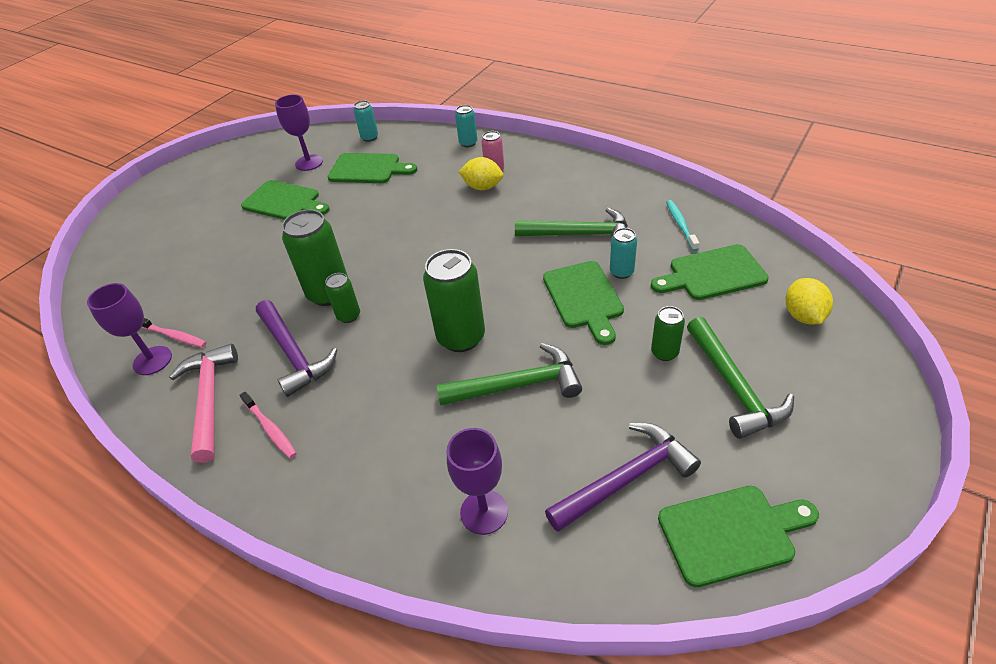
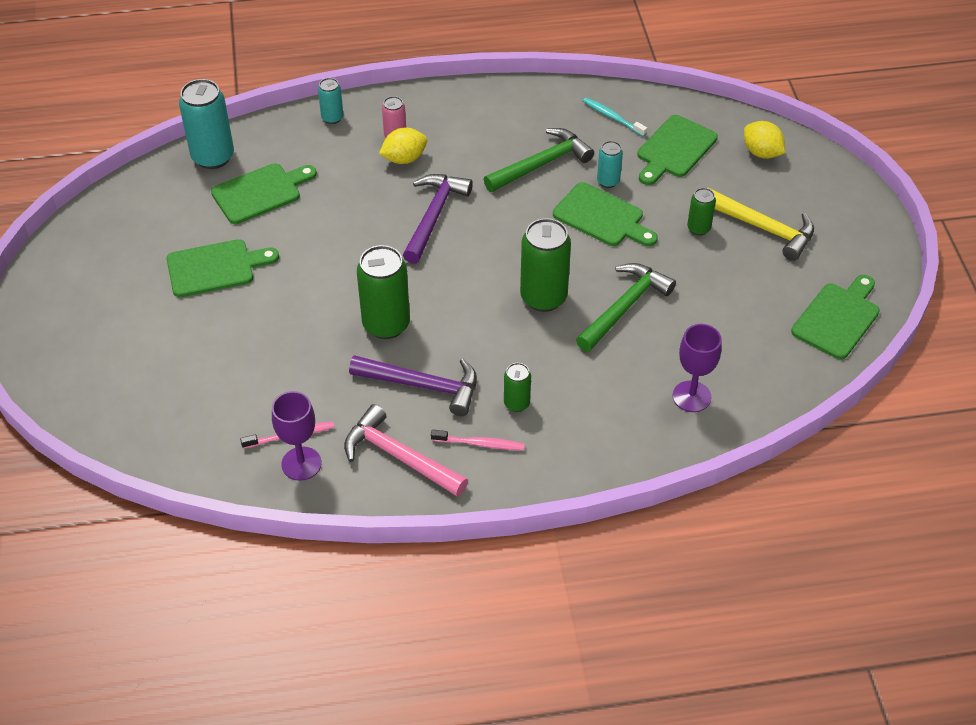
camera: 45 degrees left, 5 degrees up
purple goblet [275,94,323,171] -> none
green can [325,273,360,323] -> green can moved to [504,363,531,412]
turquoise can [354,101,378,142] -> turquoise can [179,79,234,169], size x1.89
purple hammer [545,423,701,532] -> purple hammer moved to [403,174,473,264]
green hammer [687,317,794,439] -> yellow hammer [708,188,814,261]

